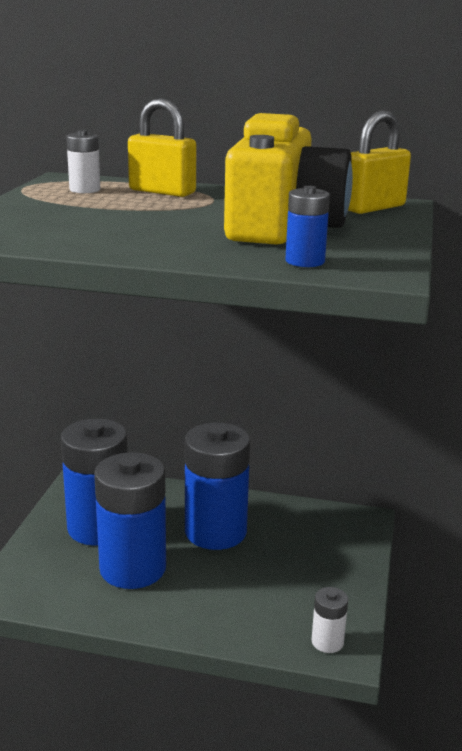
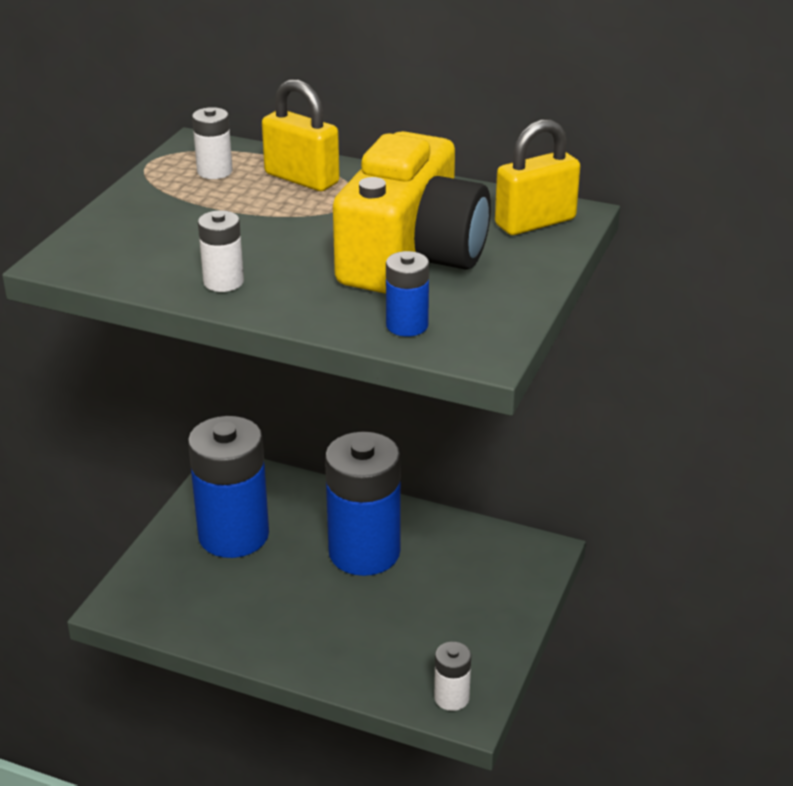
camera: 10 degrees right, 10 degrees up
blue battery [94,452,166,589] -> none
none -> white battery [198,210,244,292]

